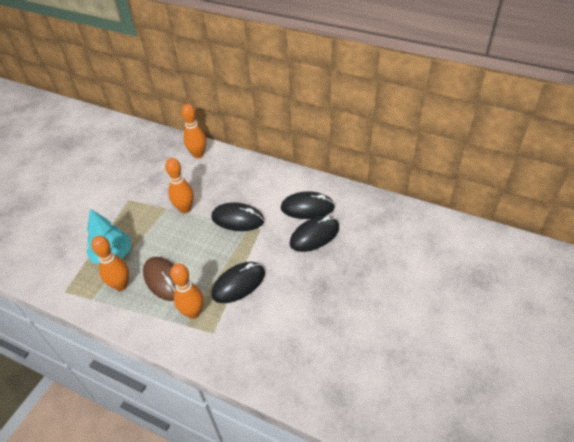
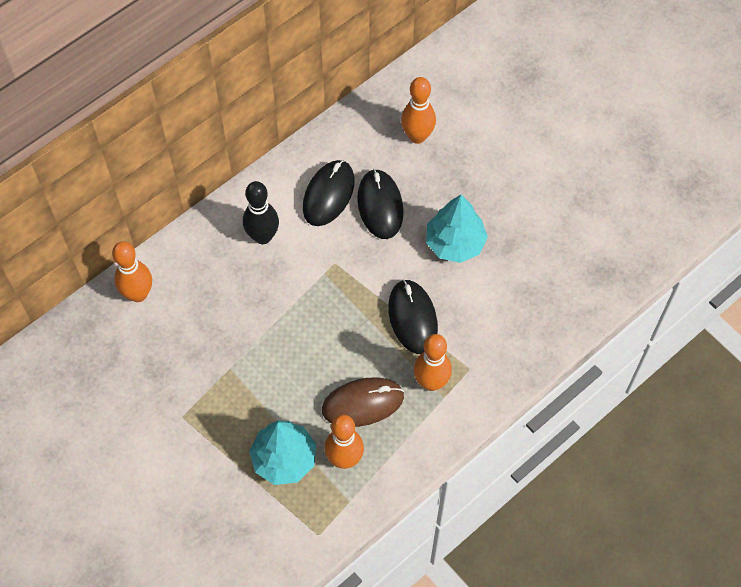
camera: 70 degrees left, 15 degrees up
orange bowling pin [165,158,194,213] -> orange bowling pin moved to [401,77,436,144]
black mouse [211,202,264,231] -> none
none -> black bowling pin [243,181,279,244]
none -> turquoise tree [426,195,488,263]

